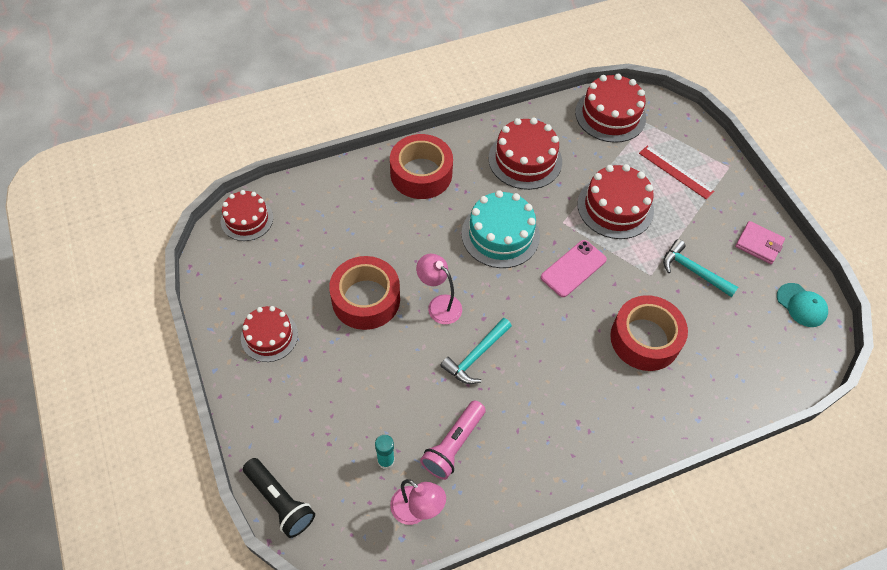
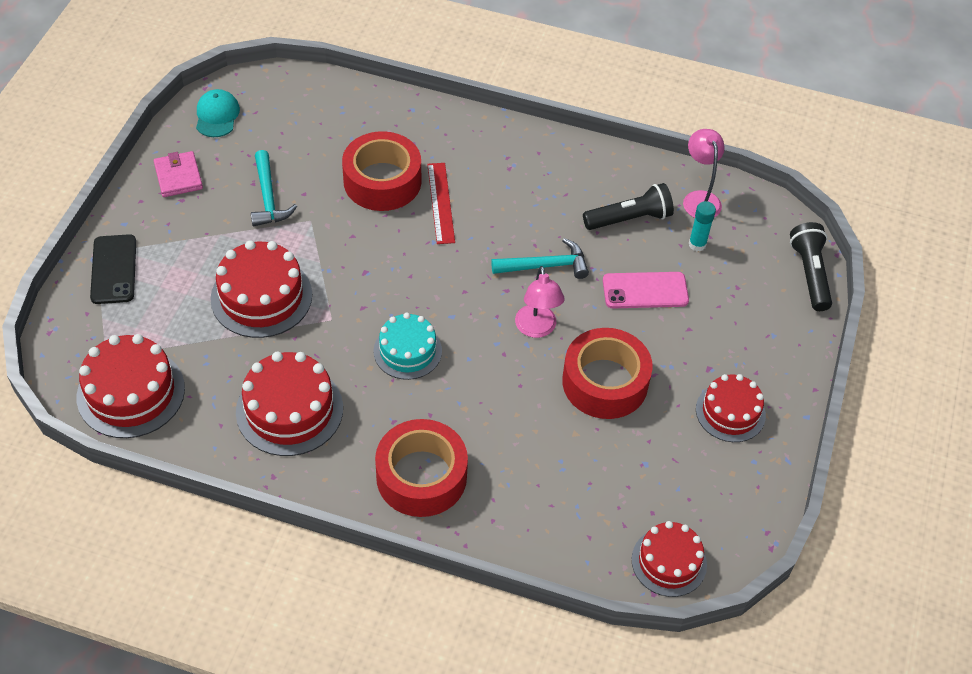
camera: 140 degrees left, 5 degrees down
pink flashlight [420,400,486,480] -> black flashlight [583,183,674,230]
turquoise cake [461,190,540,268] -> turquoise cake [373,313,442,380], size x0.66
pink phone [541,240,607,297] -> pink phone moved to [603,272,689,308]
red ruler [639,146,714,200] -> red ruler moved to [427,163,455,244]
none -> black phone [90,234,136,304]

